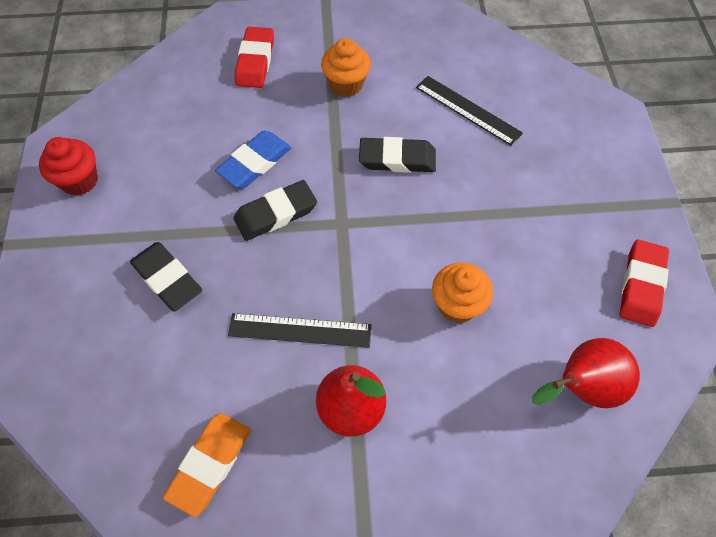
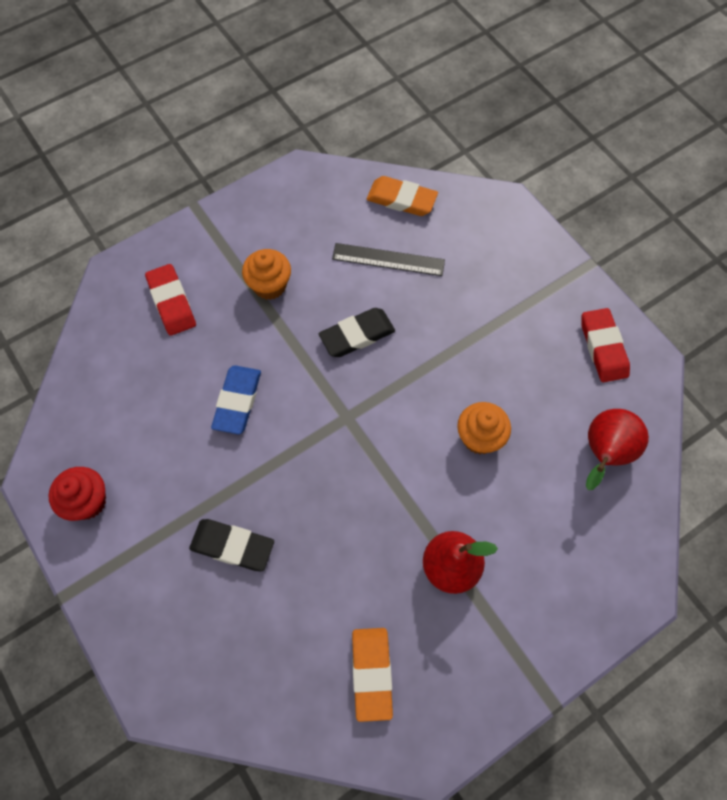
camera: 30 degrees left, 5 degrees up
black ruler [228,313,372,348] -> none
black eraser [234,180,317,241] -> none
none -> orange eraser [366,176,438,216]

